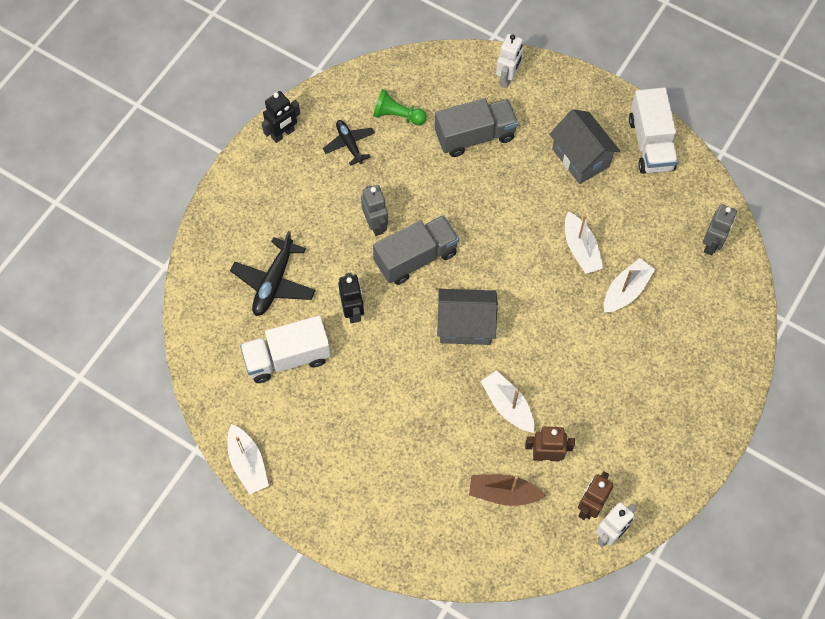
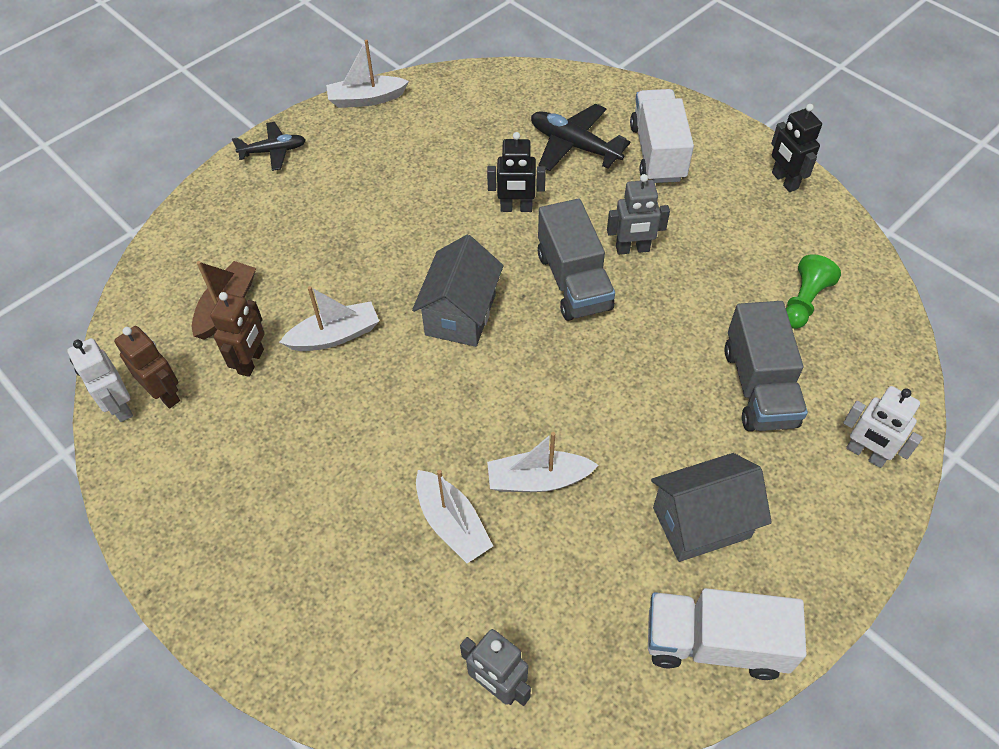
camera: 105 degrees right, 10 degrees down
white truck [240,315,331,383] -> white truck moved to [630,89,694,183]
black plane [323,120,375,166] -> black plane moved to [232,122,306,171]

